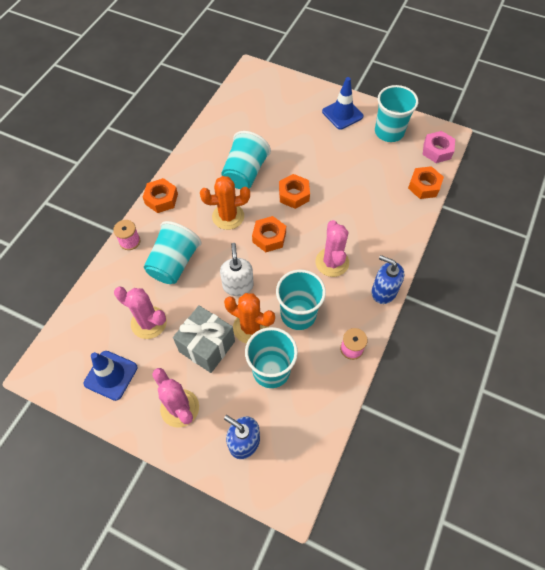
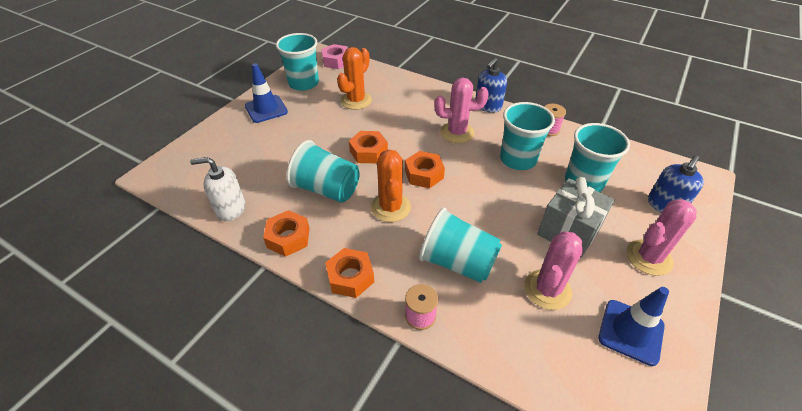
camera: 85 degrees left, 15 degrees down
white soap dispenser [220,243,254,296] -> white soap dispenser moved to [190,157,245,221]
orange cactus [224,293,275,344] -> orange cactus moved to [337,47,372,110]
orange nut [408,166,444,199] -> orange nut moved to [263,210,310,257]

